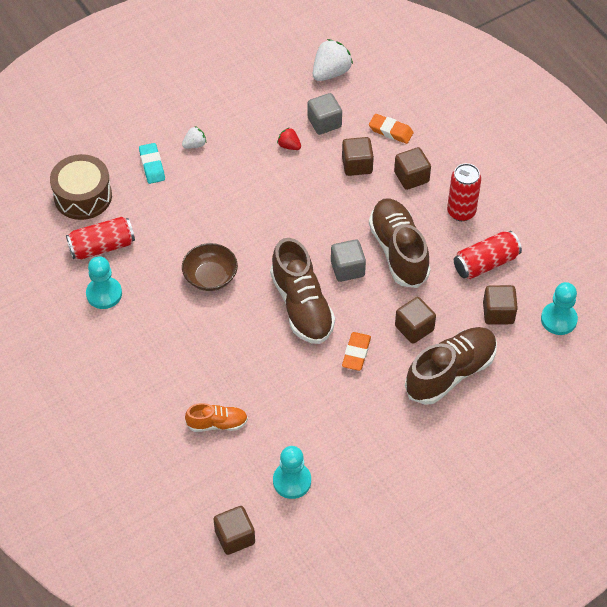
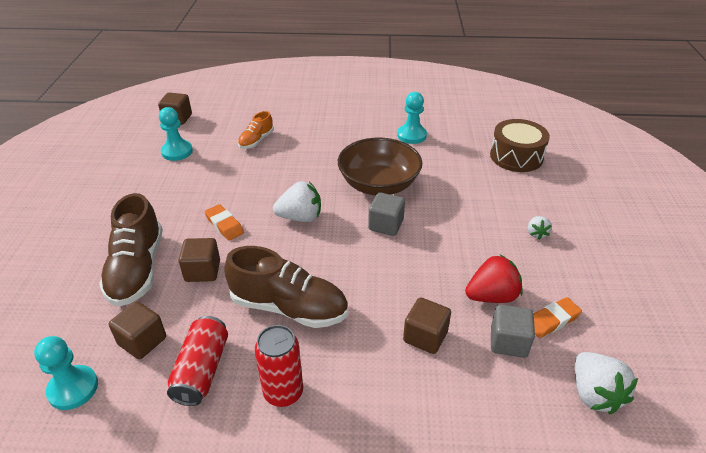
camera: 125 degrees right, 15 degrees down
red can [66,217,135,259] -> none
turquoise eraser [139,143,165,184] -> none
brown bowl [182,243,238,291] -> brown bowl [338,138,422,195], size x1.61
brown shoe [270,238,335,344] -> white strawberry [273,181,321,222]
red strawberry [277,127,301,150] -> red strawberry [465,255,523,303], size x1.84
grey cube [331,239,366,282] -> grey cube moved to [368,192,405,236]
orange eraser [369,114,414,144] -> orange eraser moved to [534,297,582,338]
brown cube [394,147,431,190] -> none

